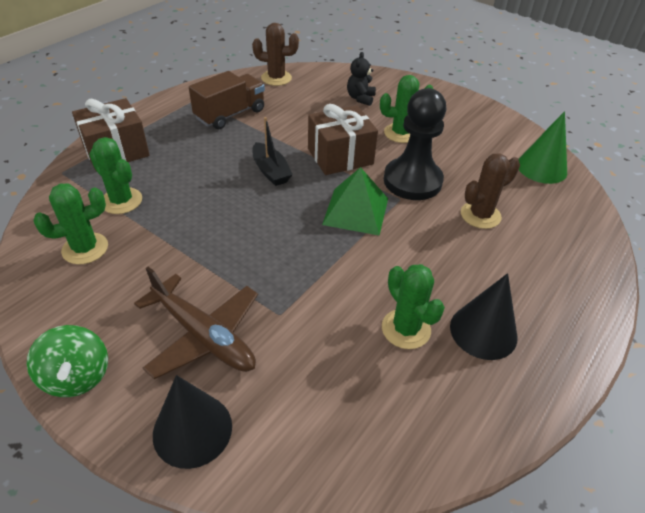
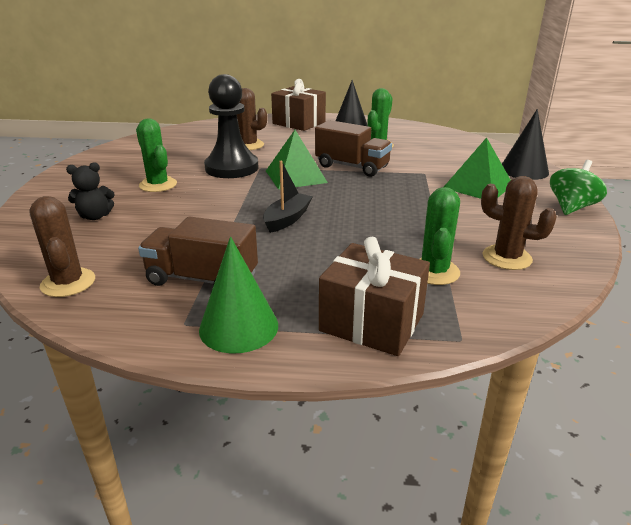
camera: 120 degrees left, 15 degrees down
green cactus [34,183,108,264] -> brown cactus [481,176,557,270]
brown plane [134,267,258,379] -> green pyramid [444,137,511,199]
brown gift [308,104,378,175] -> brown gift moved to [271,79,326,131]
green cone [518,111,567,184] -> green cone moved to [199,236,278,354]
none -> brown truck [315,120,392,177]

